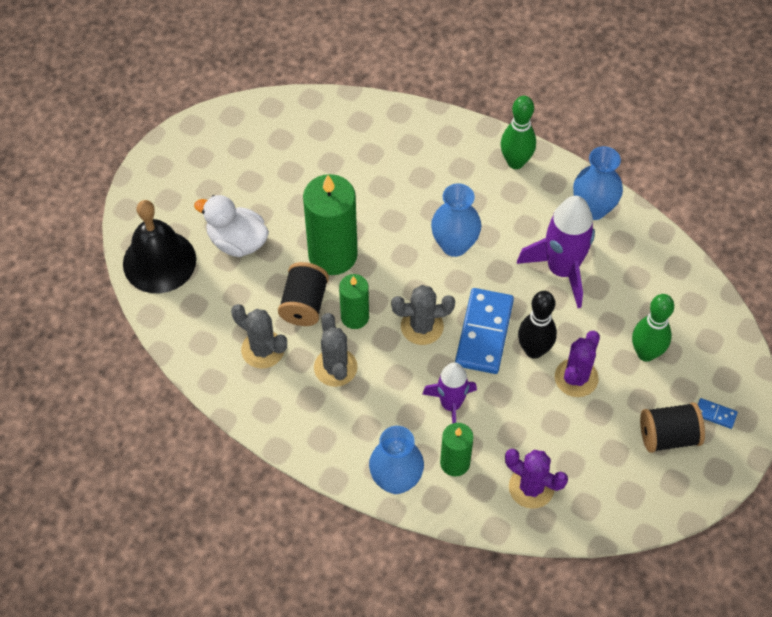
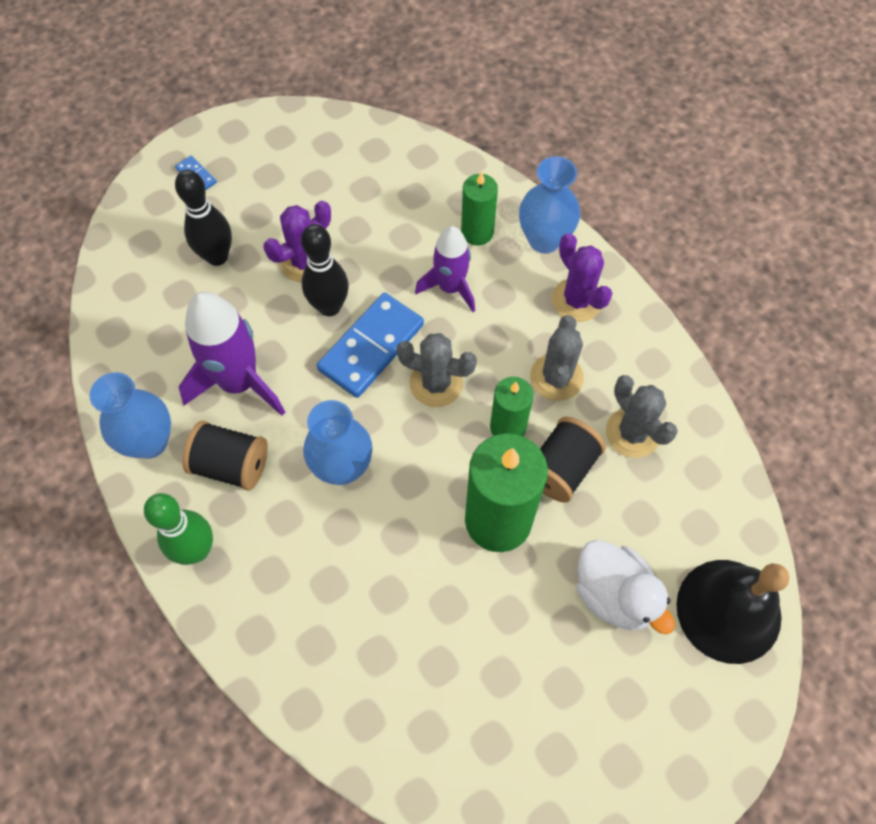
camera: 155 degrees left, 5 degrees up
purple cactus [505,449,568,509] -> purple cactus moved to [552,233,613,322]
green bowling pin [632,294,674,362] -> black bowling pin [175,169,232,266]
black spool [640,402,705,453] -> black spool moved to [182,421,268,491]

